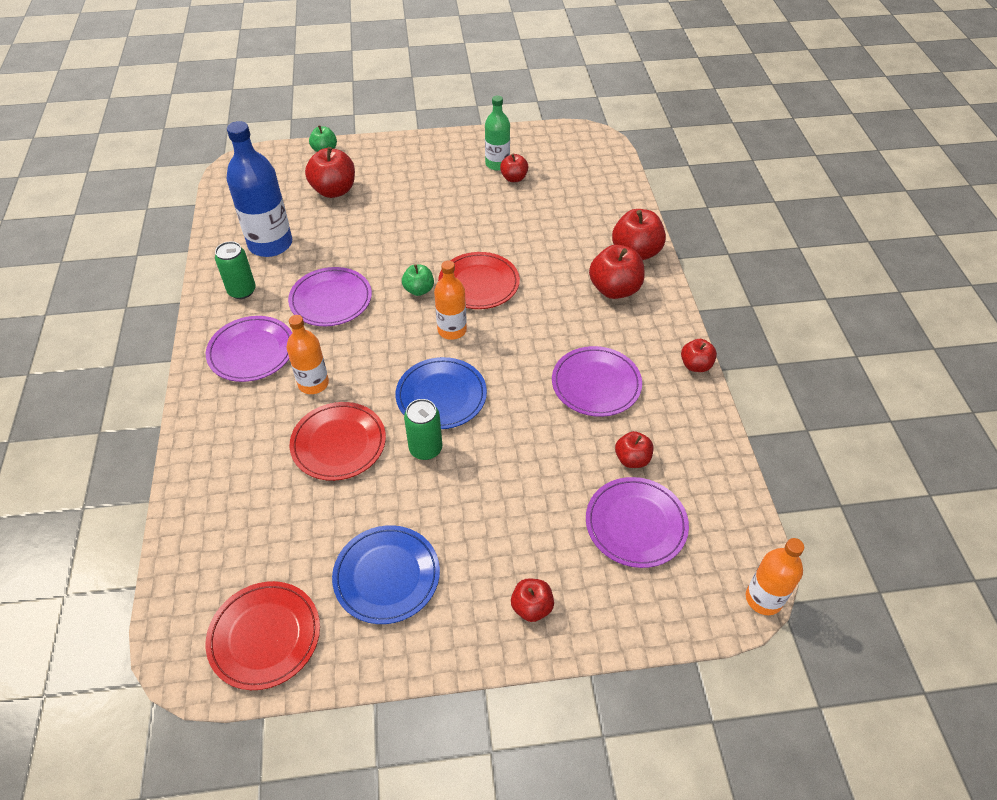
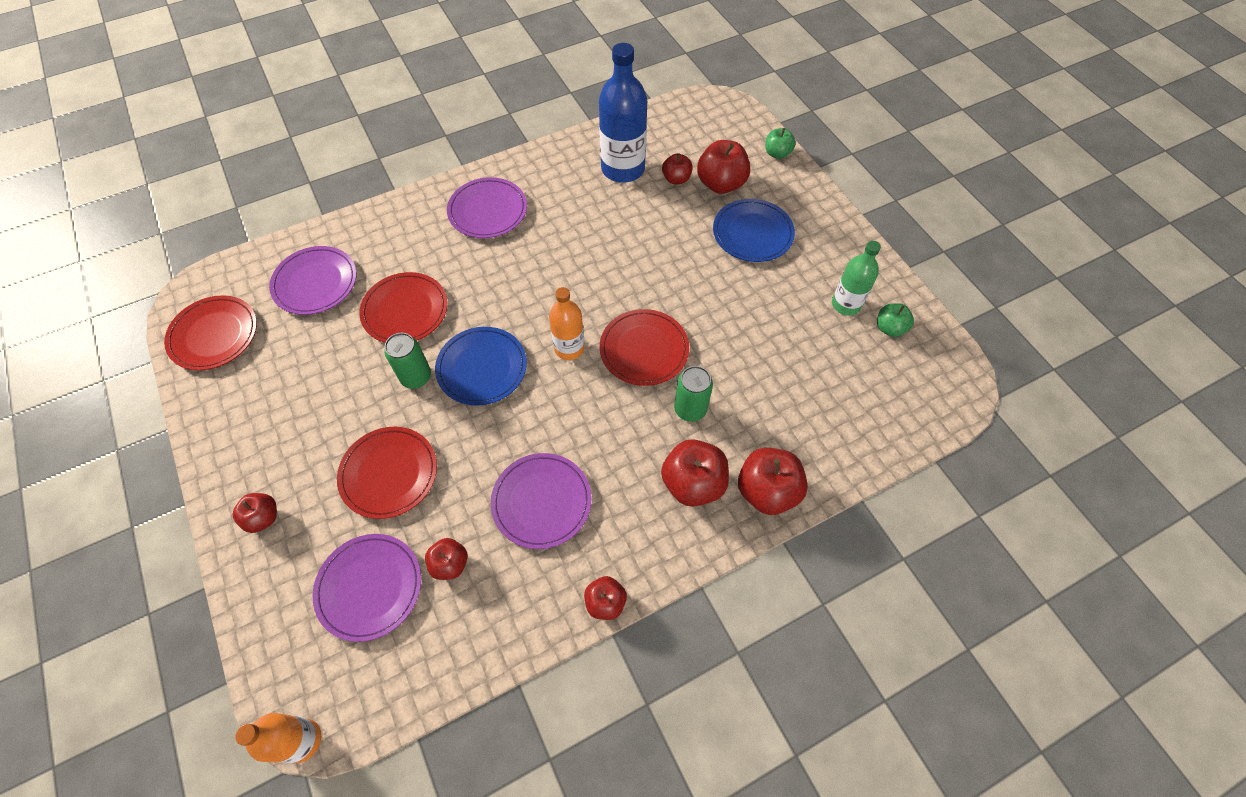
camera: 70 degrees right, 10 degrees up
green can [215,241,256,299] -> green can moved to [674,366,713,422]
orange bottle [287,315,329,394] -> none
purple plate [288,267,372,326] -> purple plate moved to [269,246,357,315]
blue plate [332,525,440,624] -> blue plate moved to [713,199,795,262]
green apple [402,264,434,296] -> green apple moved to [877,303,914,337]
red apple [500,154,529,182] -> red apple moved to [662,153,693,184]
none -> red plate [337,427,437,519]

